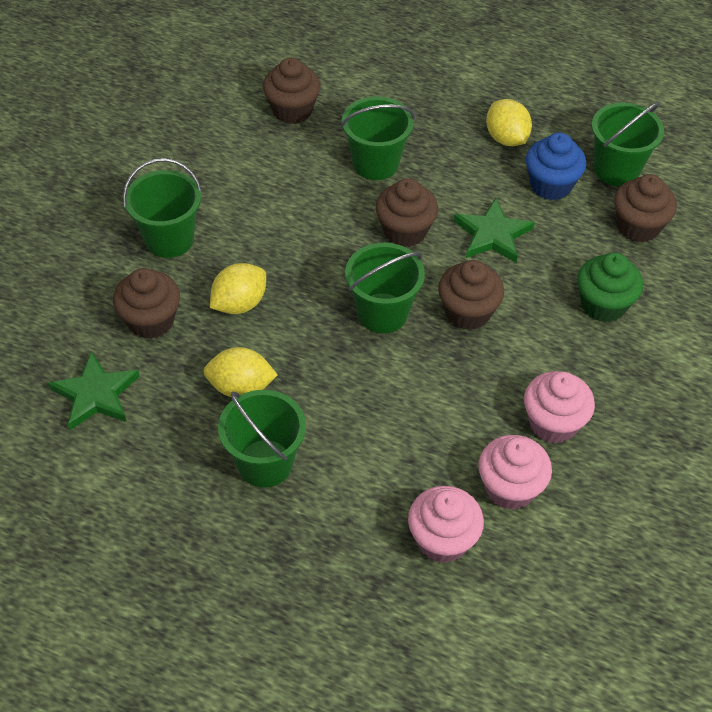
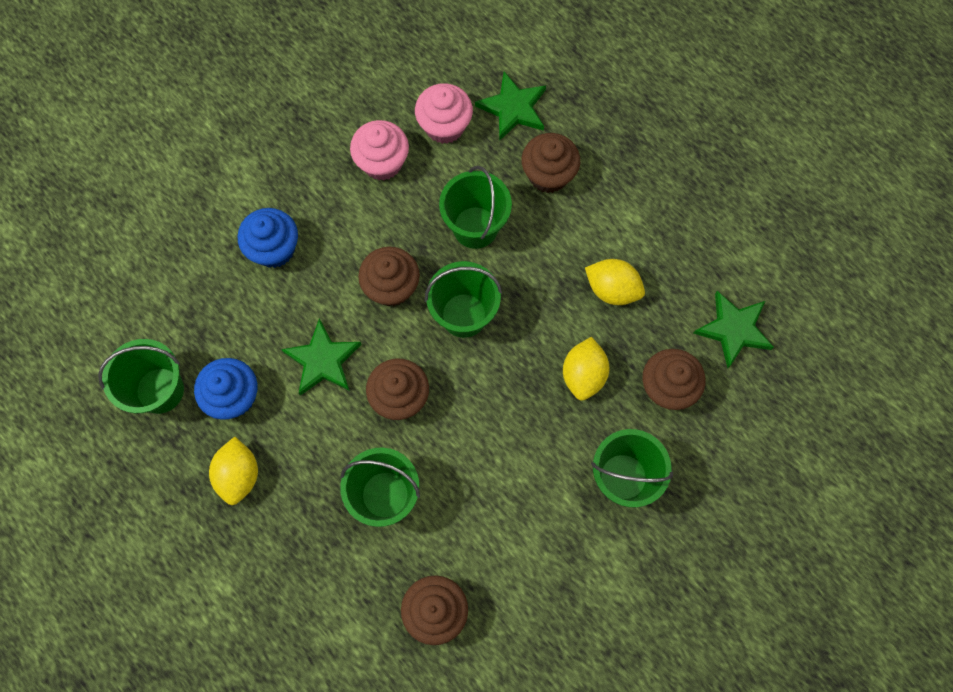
camera: 155 degrees left, 20 degrees up
yellow lemon [210,263,266,314] -> yellow lemon turned 60 degrees counterclockwise [563,337,609,401]
green bucket [218,390,306,488] -> green bucket moved to [439,166,512,249]
pink cupcake [408,486,484,563] -> green star [475,71,546,141]
green cupcake [577,252,643,322] -> blue cupcake [238,208,298,268]
brown cupcake [614,174,677,243] -> brown cupcake moved to [521,133,580,193]

